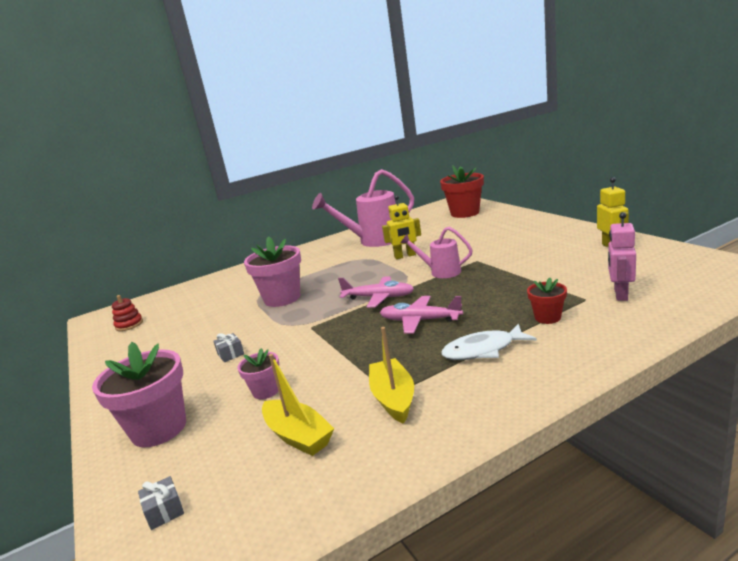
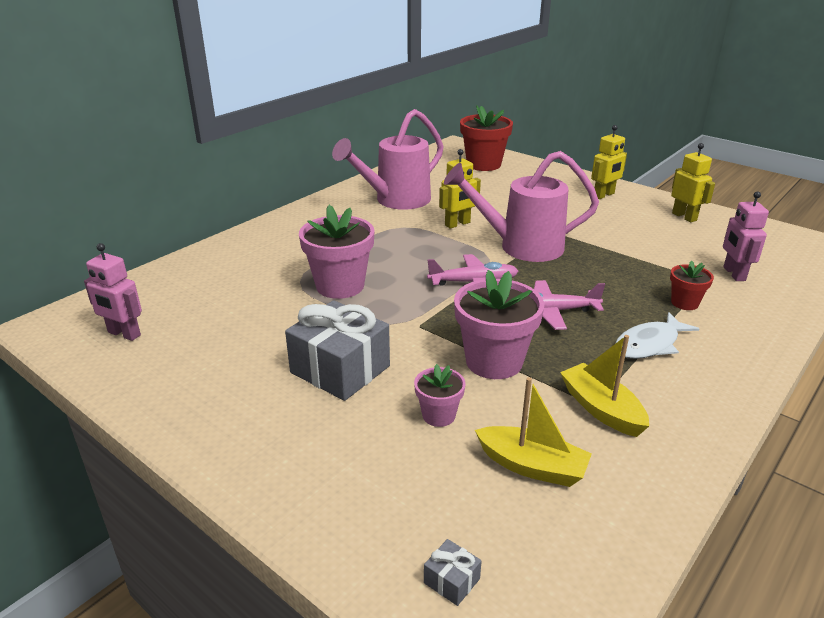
camera: 25 degrees left, 10 degrees up
pink flower pot [92,342,186,447] -> pink flower pot moved to [454,270,544,379]
red stacking toy [112,295,143,331] -> pink robot [84,243,142,341]
grey gift [213,333,244,362] -> grey gift [285,300,390,401], size x2.49
pink watering can [401,227,473,278] -> pink watering can [444,151,599,262], size x1.76
none -> yellow robot [591,125,627,199]

